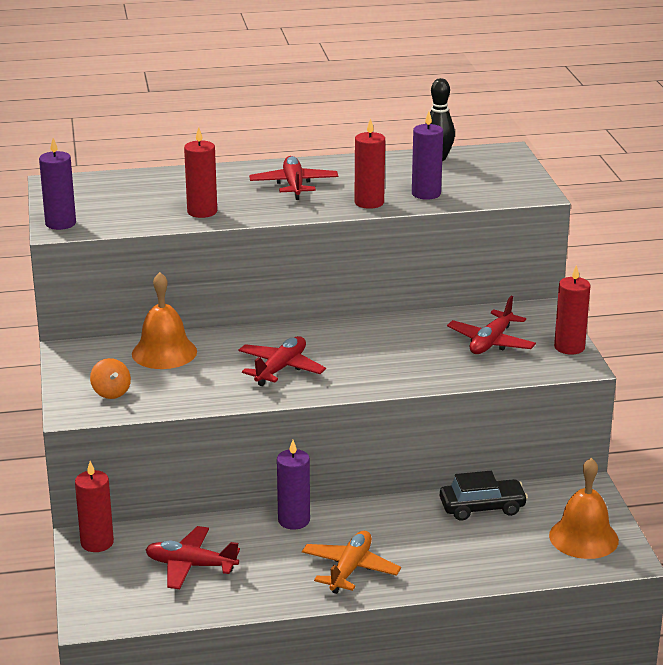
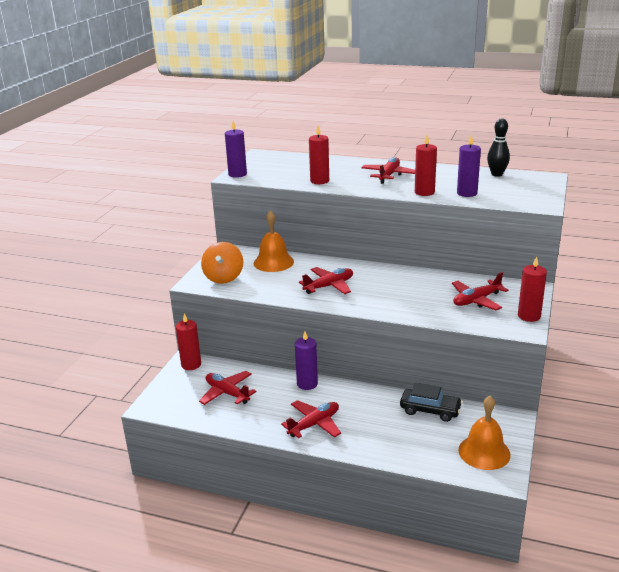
camera: 30 degrees right, 0 degrees up
orange spinning top [90,358,131,399] -> orange spinning top [201,242,243,284], size x1.66
orange plane [302,531,401,594] -> red plane [281,400,341,438]

